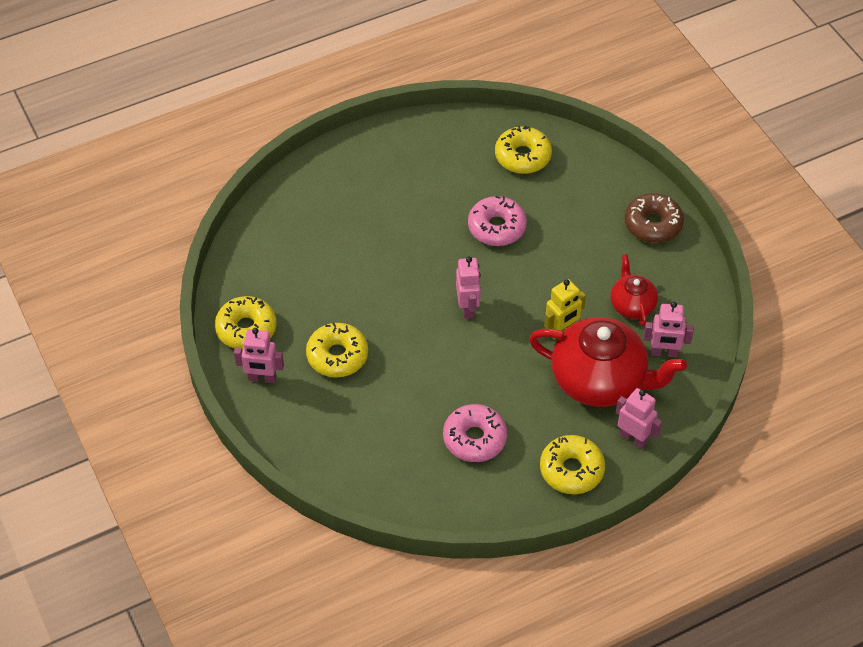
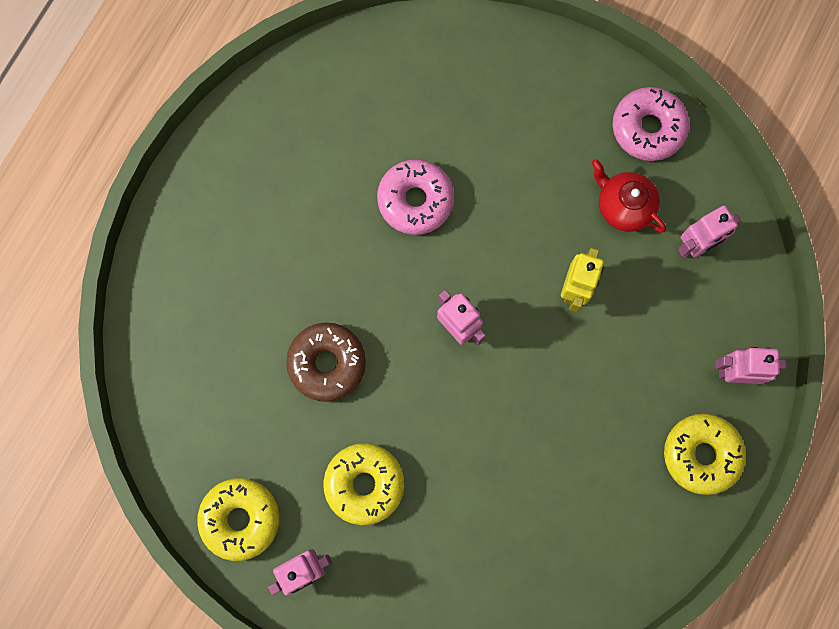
camera: 35 degrees left, 25 degrees up
pink donut [443,404,507,462] -> pink donut moved to [613,87,689,161]
yellow donut [495,125,552,174] -> none
red teapot [529,317,687,407] -> none
brown donut [625,193,684,243] -> brown donut moved to [286,323,366,402]

